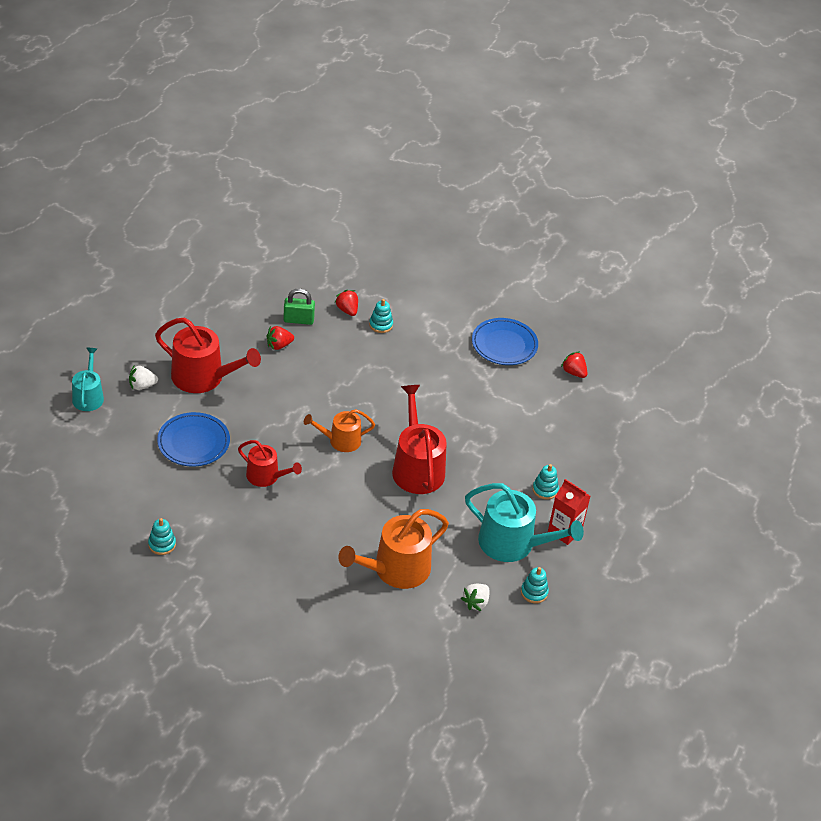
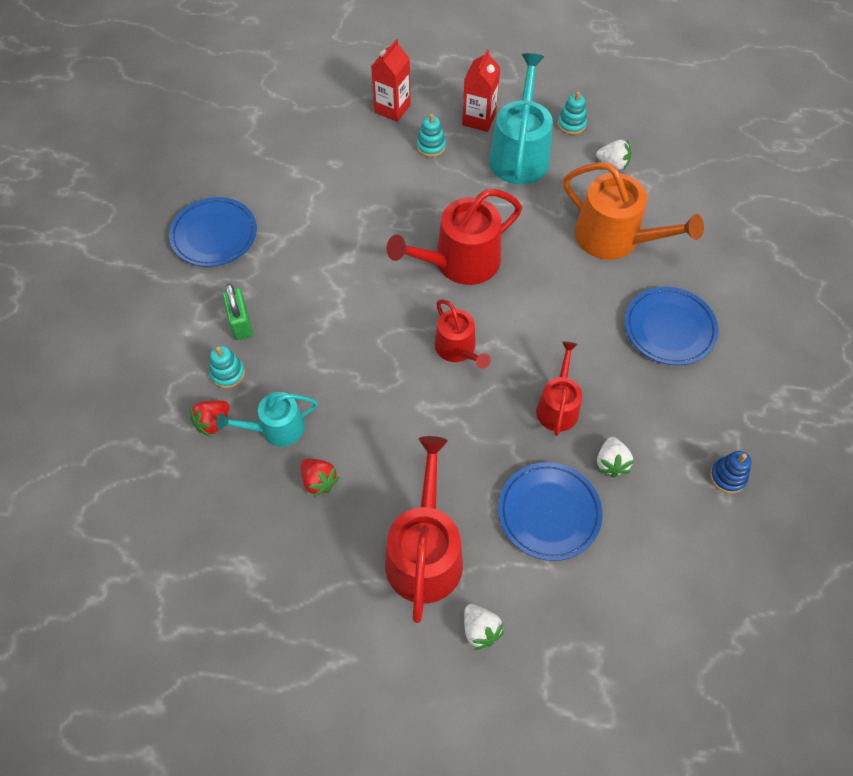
camera: 105 degrees left, 15 degrees up
turquoise watering can [72,348,104,411] -> turquoise watering can moved to [216,392,318,447]
turquoise stacking toy [148,518,176,555] -> blue stacking toy [710,451,751,493]
green padlock [283,288,315,325] -> green padlock moved to [223,283,253,340]
orange watering can [304,409,375,452] -> red watering can [435,300,491,369]
red strawberry [561,351,588,378] -> none
none -> red carton [371,39,411,122]
none -> white strawberry [597,437,634,478]
none -> blue plate [625,287,718,365]

